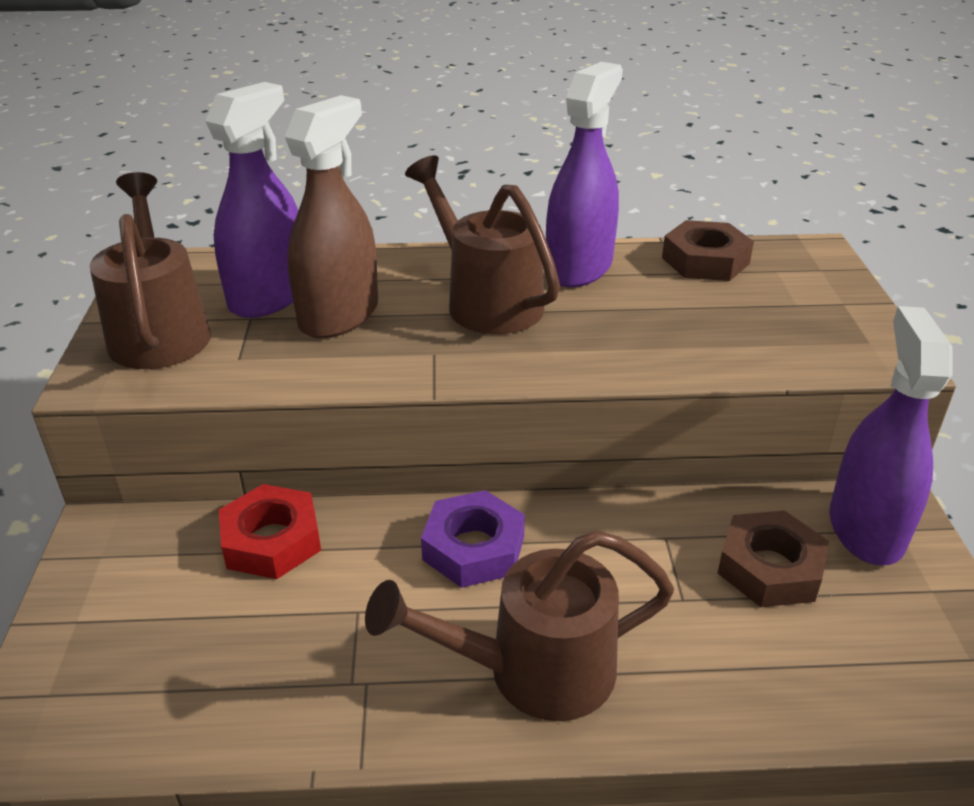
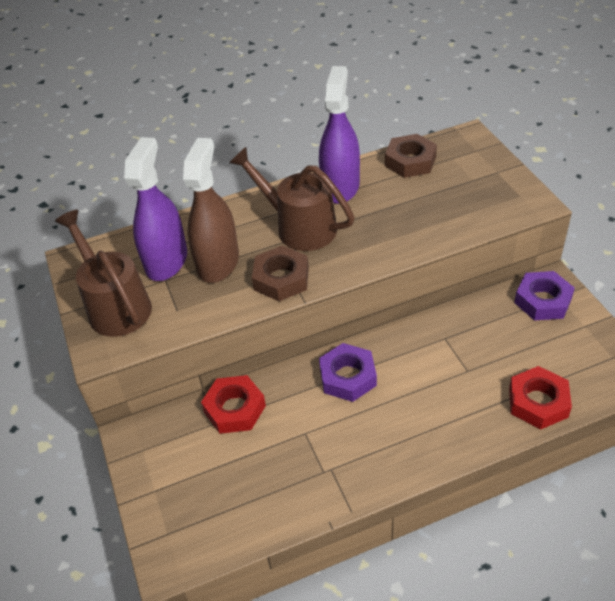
camera: 15 degrees left, 10 degrees up
brown watering can [365,530,674,721] -> none
brown nut [717,510,829,607] -> brown nut moved to [252,245,309,301]
purple spray bottle [829,306,953,565] -> purple nut [514,271,575,320]
none -> red nut [509,366,572,429]

